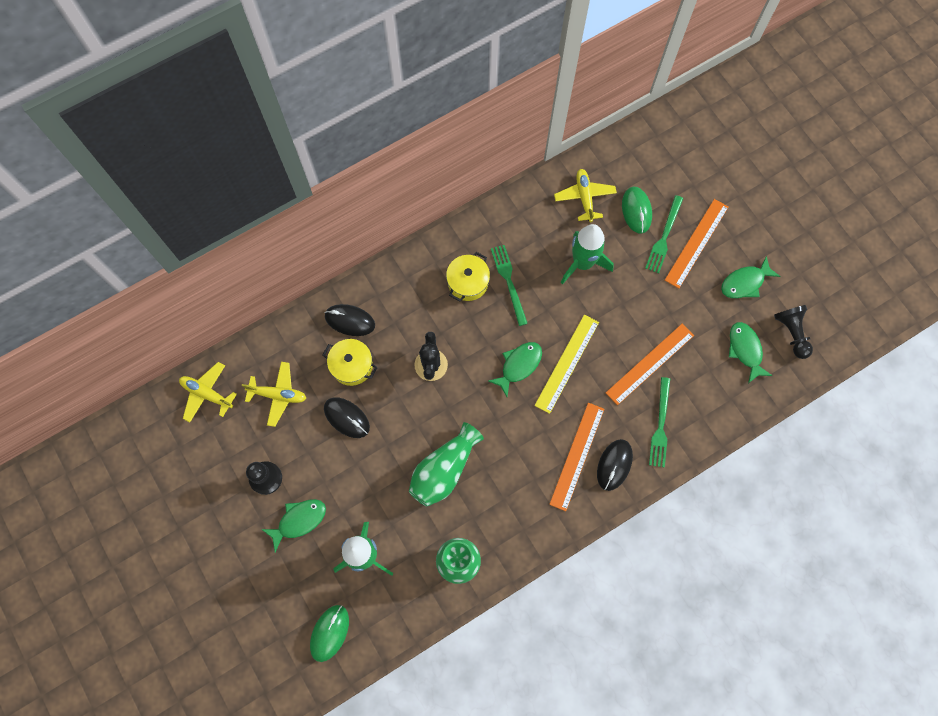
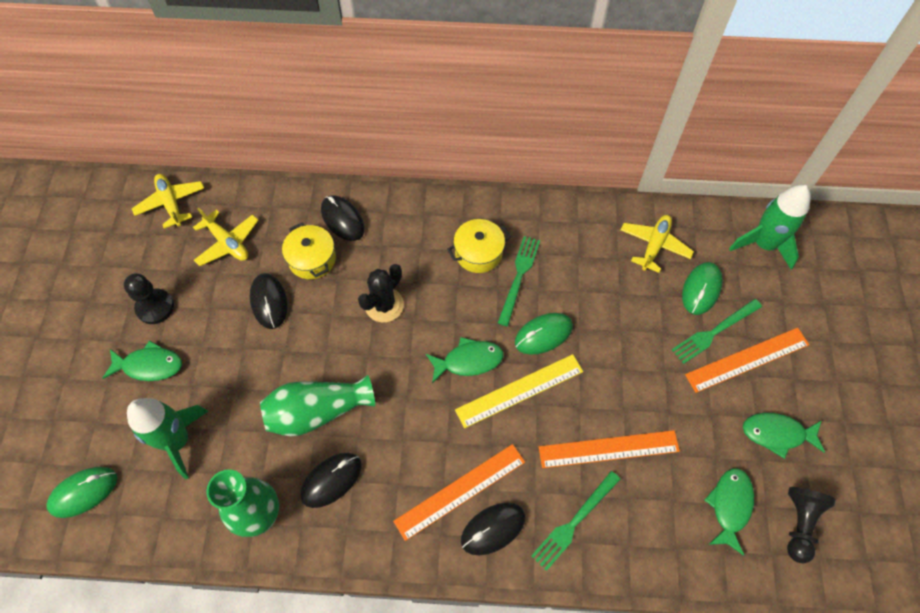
camera: 35 degrees right, 10 degrees down
green rocket [561,224,614,284] -> green rocket moved to [729,185,811,270]
none -> black mouse [301,453,361,508]
none -> green mouse [515,313,573,355]

